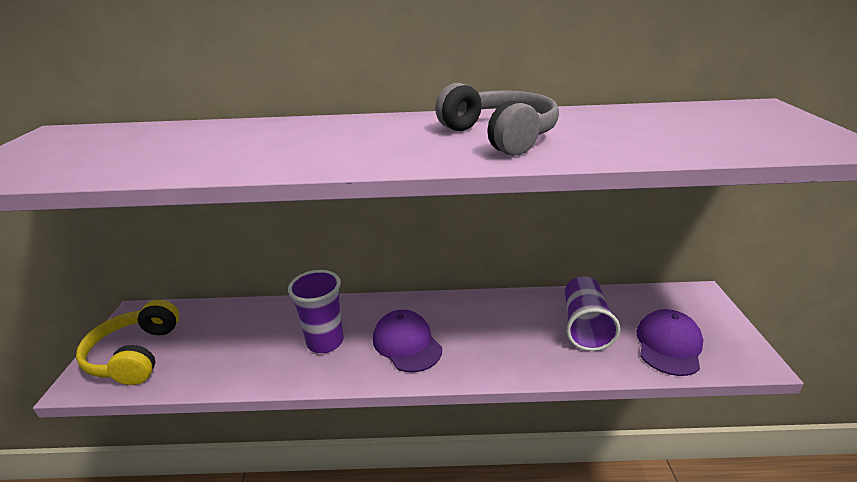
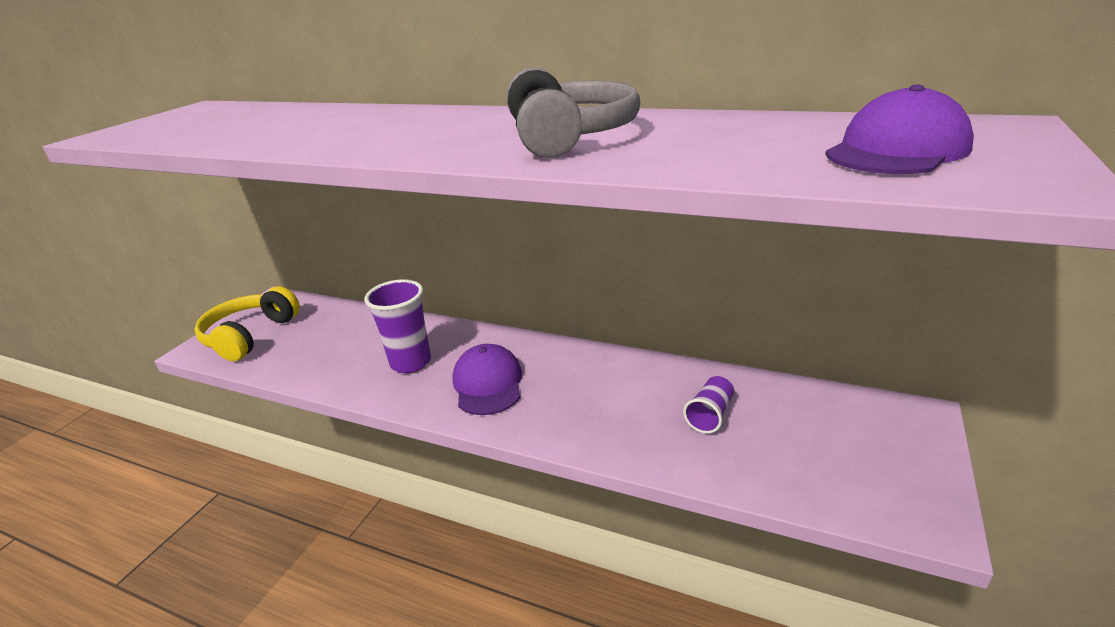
camera: 25 degrees right, 0 degrees up
purple cup [565,276,620,351] -> purple cup [683,376,734,434], size x0.59
purple cap [636,309,703,376] -> purple cap moved to [825,84,974,174]

